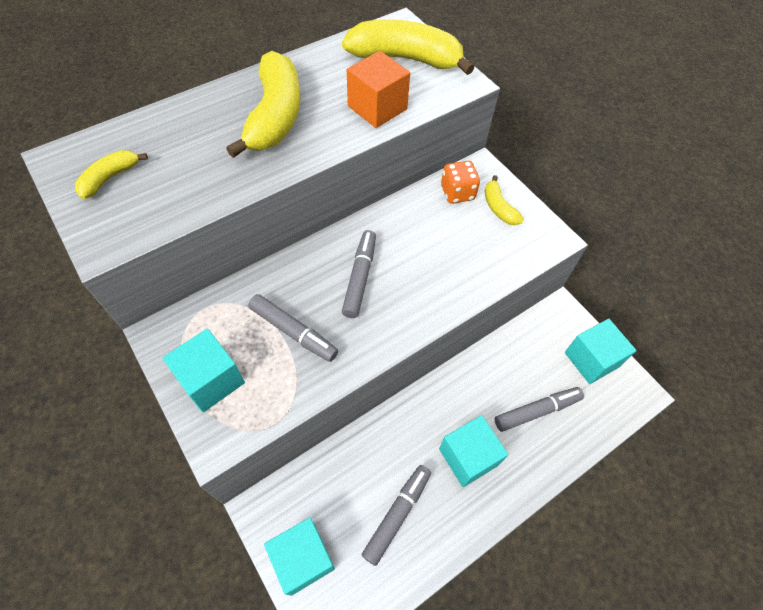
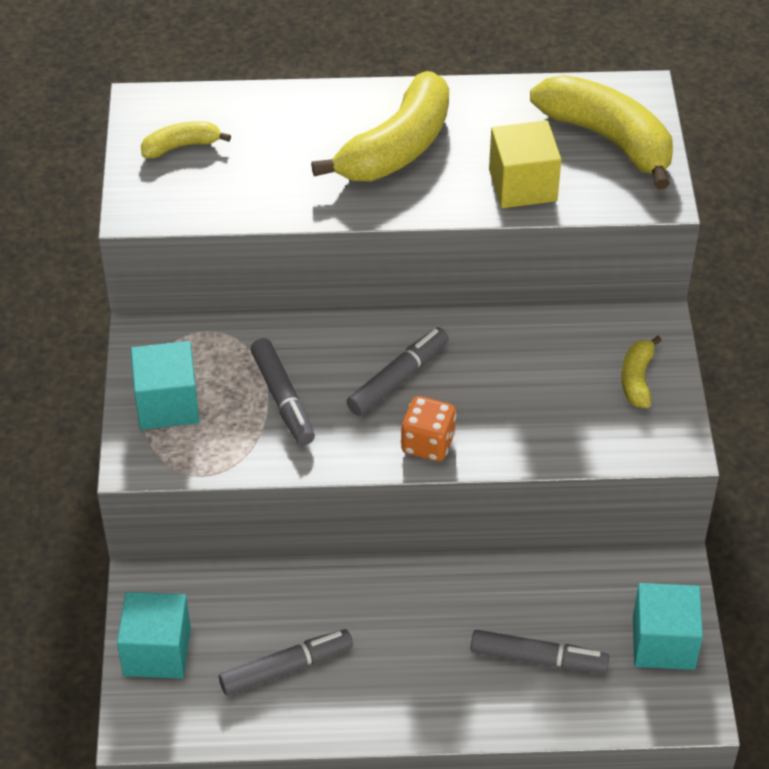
camera: 35 degrees right, 10 degrees down
orange cube [347,51,410,128] -> yellow cube [489,120,561,208]
turquoise cube [439,415,508,487] -> none
orange dice [441,161,480,204] -> orange dice moved to [401,396,456,461]

